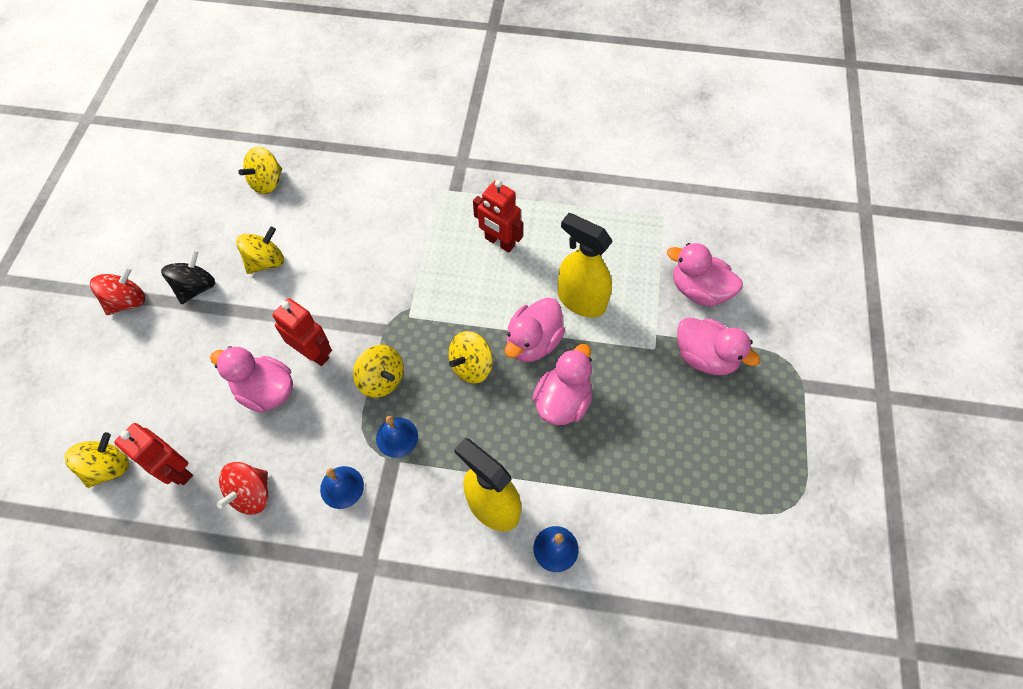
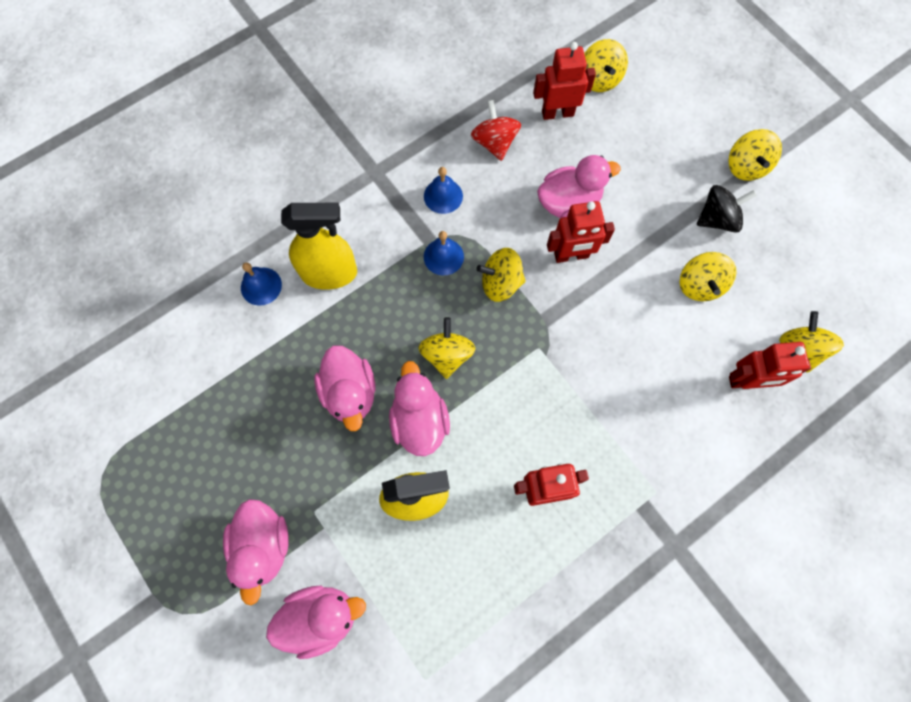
camera: 135 degrees right, 10 degrees up
red spinning top [90,266,145,315] -> yellow spinning top [729,129,782,181]
black spinning top [161,249,215,304] -> black spinning top turned 90 degrees counterclockwise [697,185,757,233]
pink duck [677,318,760,375] -> pink duck turned 90 degrees counterclockwise [223,499,288,605]
none -> red robot [729,342,811,389]

